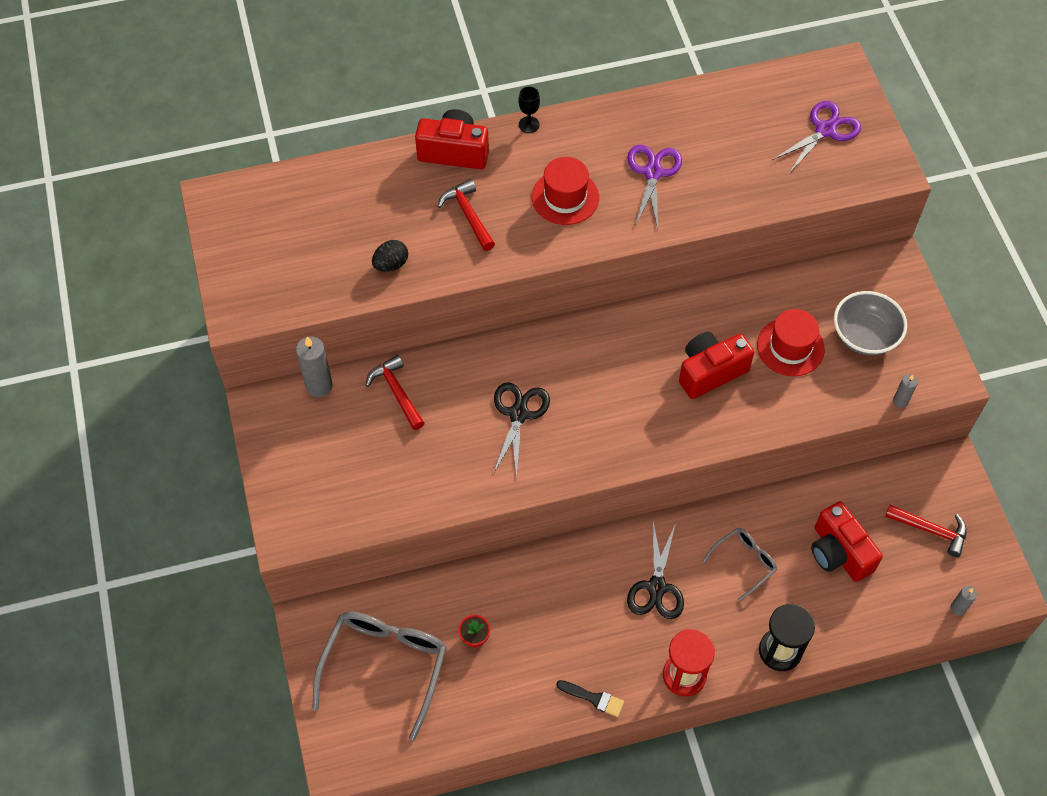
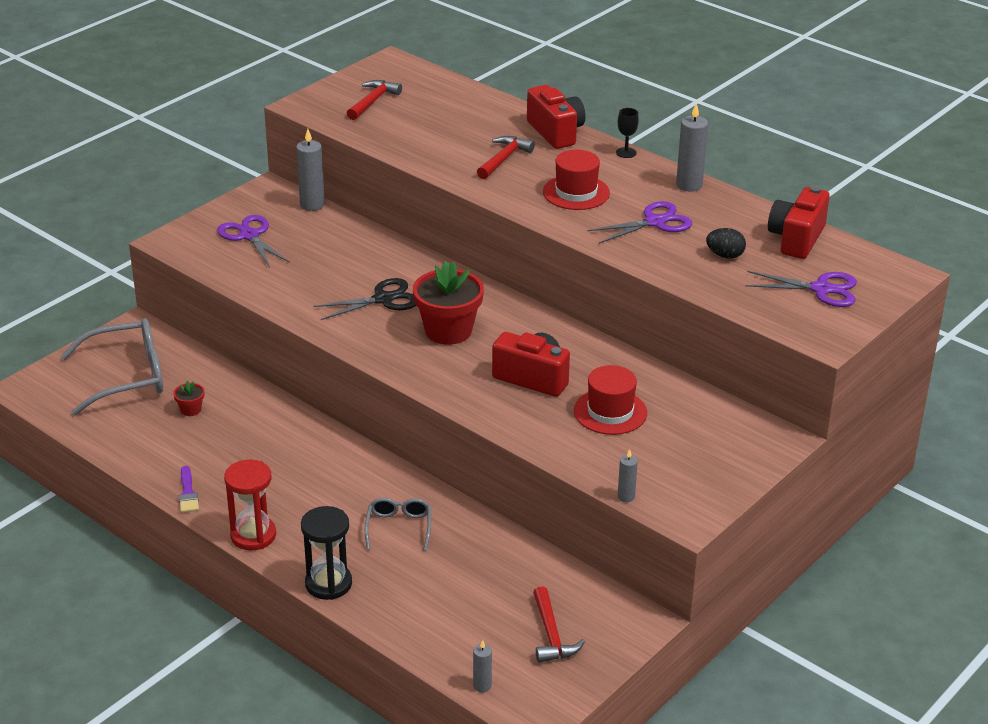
camera: 55 degrees right, 25 degrees down
red hammer [366,355,425,430] -> red hammer moved to [347,80,402,120]
black egg [372,240,408,272] -> black egg moved to [706,228,746,259]
black brush [556,680,624,717] -> purple brush [179,466,199,513]
black scissors [627,522,684,619] -> none
grey glasses [702,528,777,601] -> grey glasses turned 105 degrees counterclockwise [365,498,431,551]
red camera [811,501,883,582] -> red camera moved to [768,186,830,259]
grey bowl [834,291,907,355] -> none
none -> purple scissors [217,215,290,267]
none -> red flower pot [413,261,484,345]
none -> grey candle [676,103,708,192]

